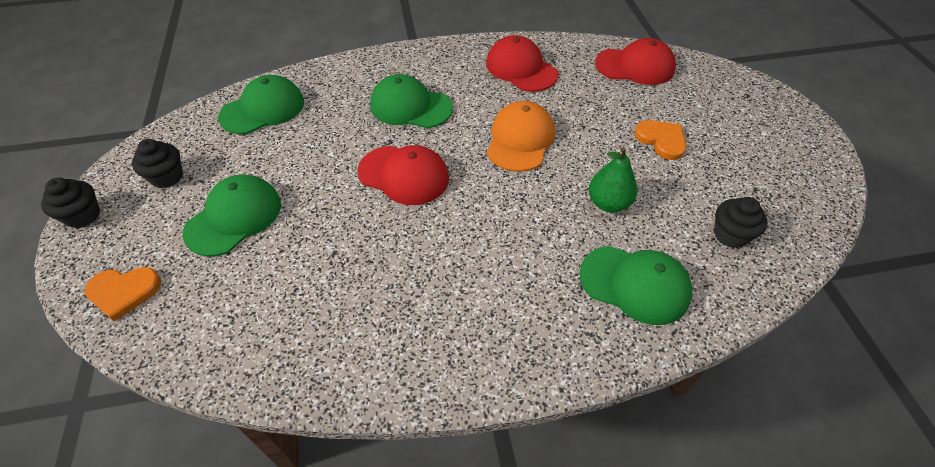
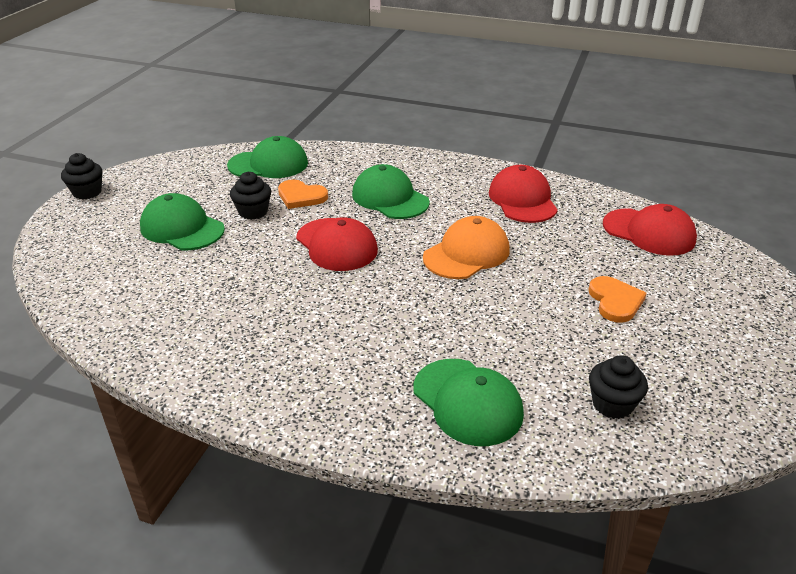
camera: 30 degrees right, 15 degrees down
orange heart [84,267,161,321] -> orange heart moved to [278,179,328,209]
black cupcake [132,139,183,188] -> black cupcake moved to [230,172,271,220]
green cap [183,174,281,256] -> green cap turned 120 degrees counterclockwise [140,193,225,250]
green pear [589,147,637,213] -> none

